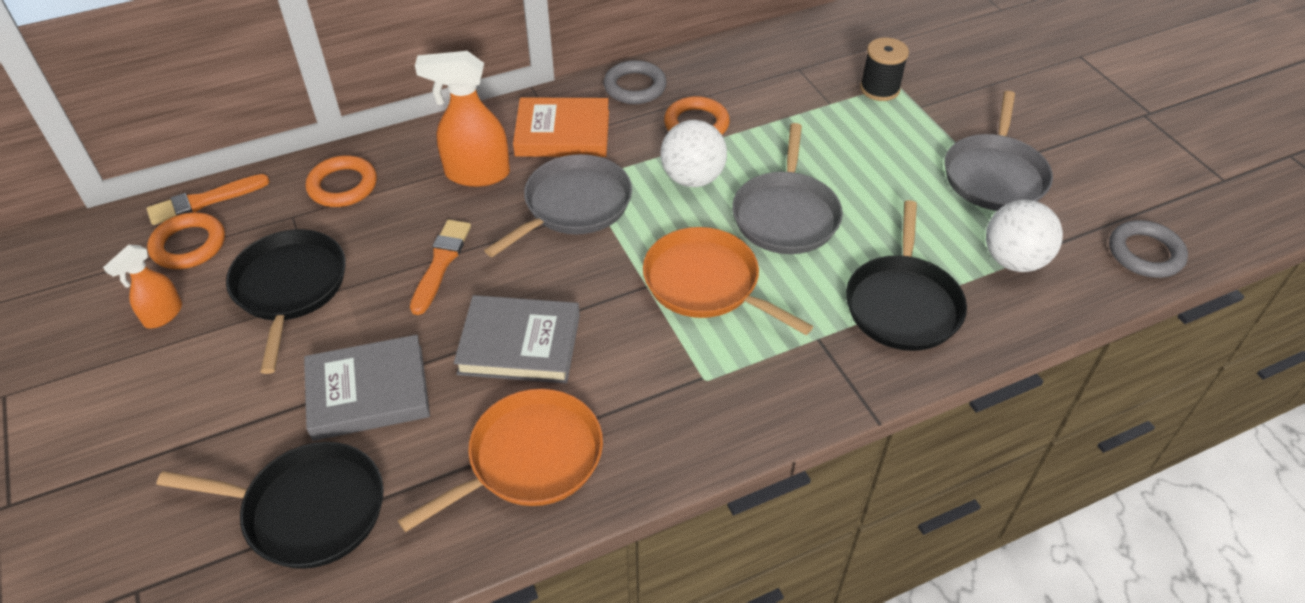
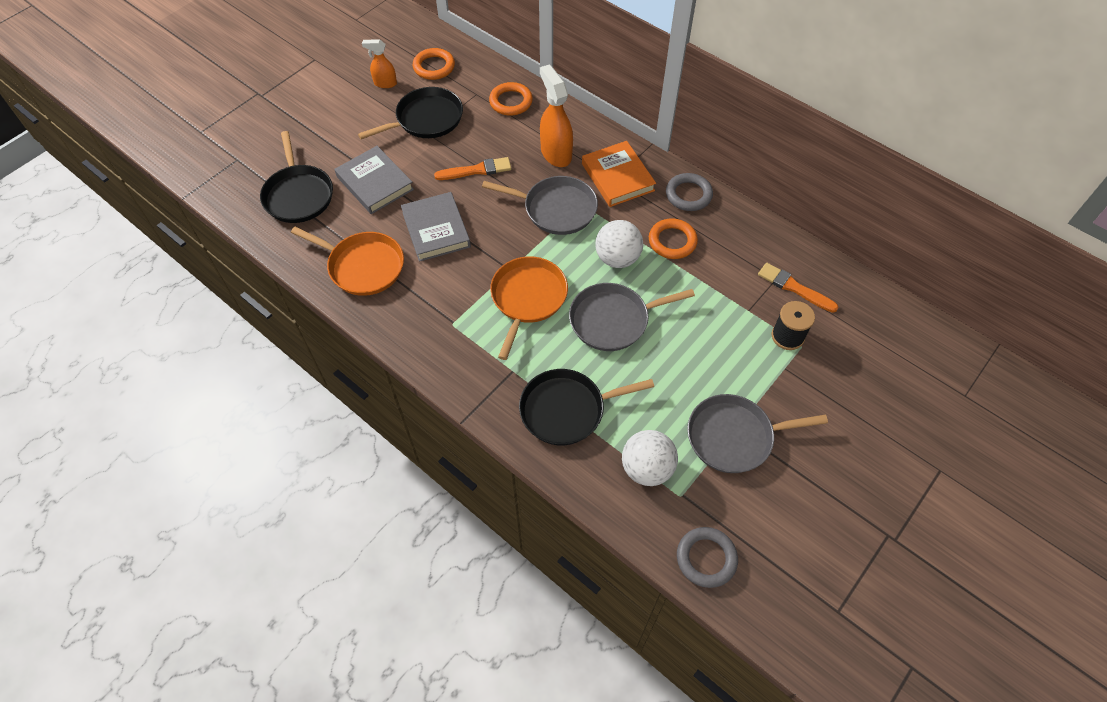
camera: 65 degrees right, 10 degrees up
orange brush [147,174,270,225] -> orange brush moved to [758,263,839,313]

